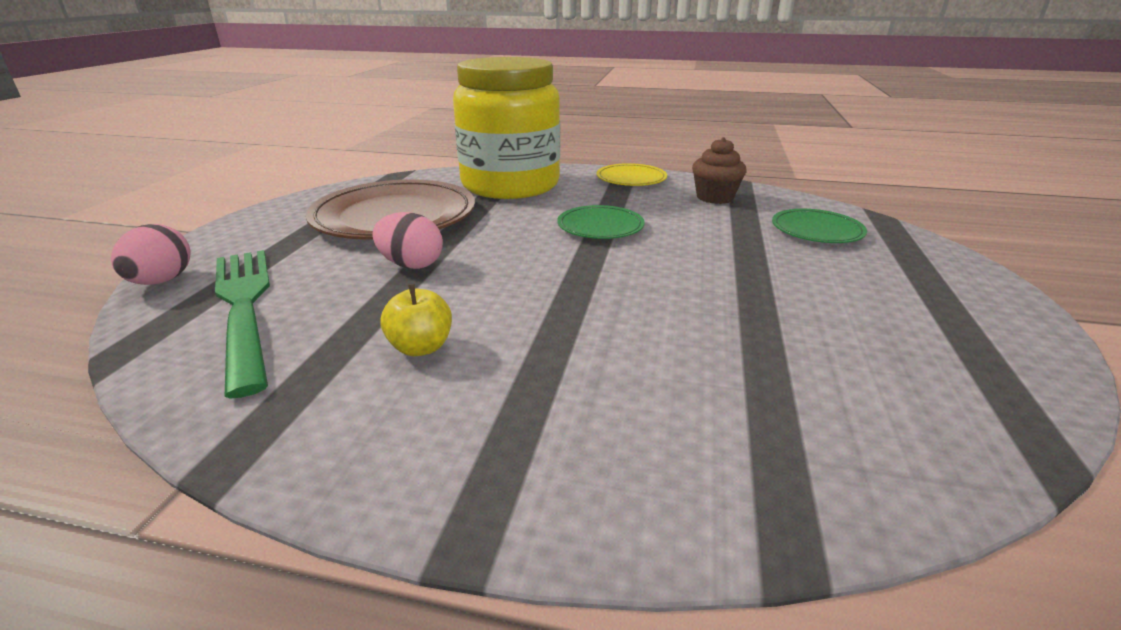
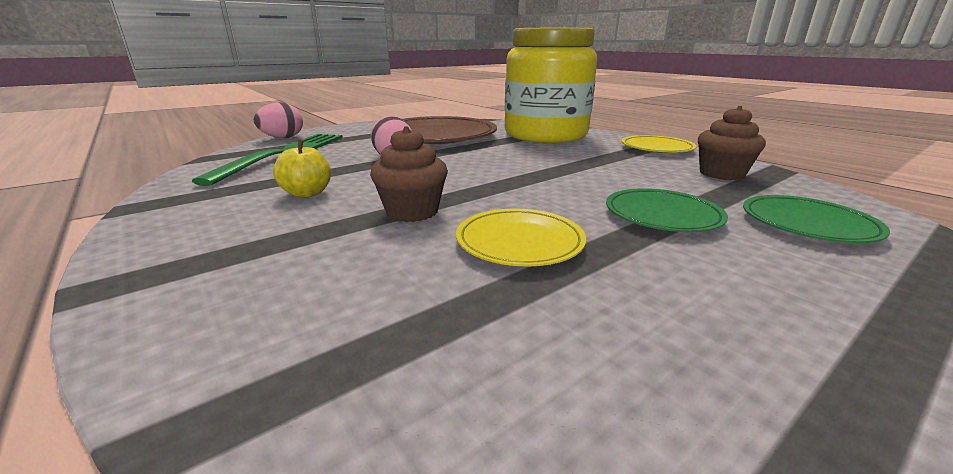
camera: 40 degrees right, 5 degrees down
green plate [557,205,645,239] -> green plate moved to [606,188,728,232]
none -> brown cupcake [370,126,448,222]
none -> yellow plate [456,209,586,267]

